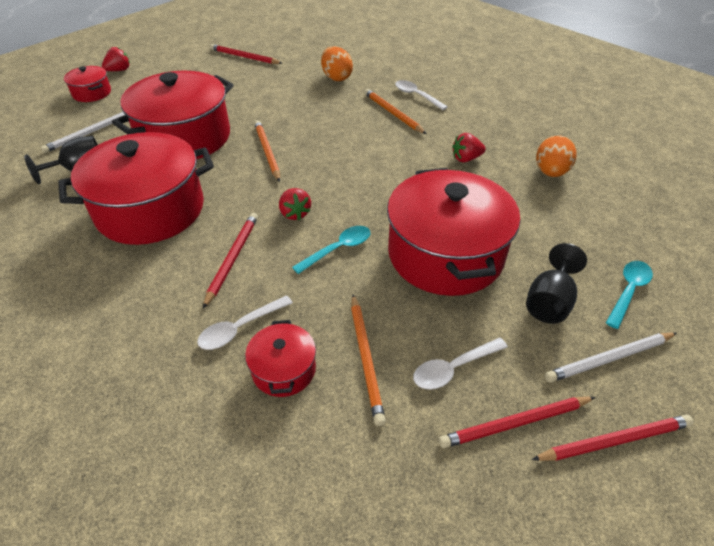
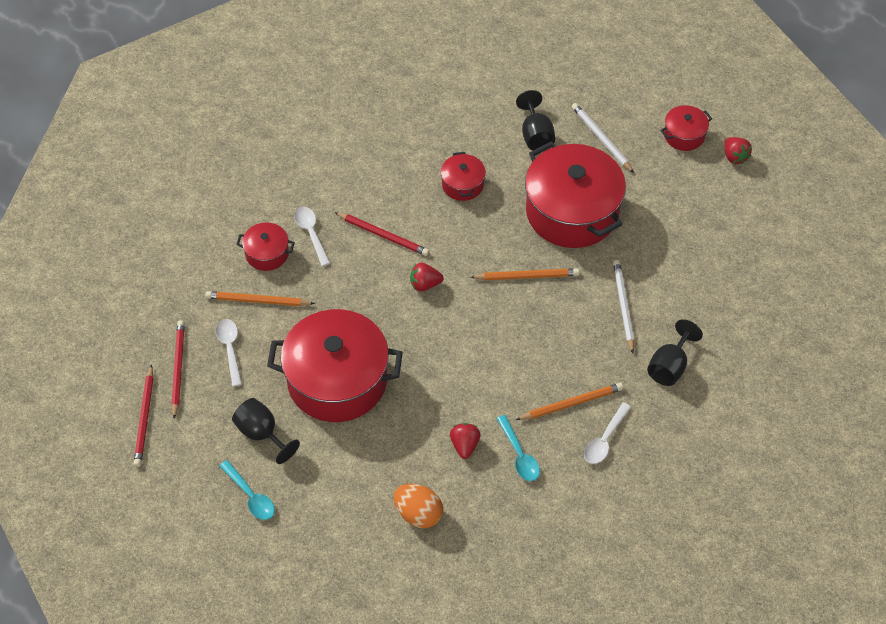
camera: 105 degrees right, 10 degrees up
red pot [58,132,214,245] -> red pot [441,152,486,201], size x0.46
red pencil [210,44,282,64] -> none
turquoise spoon [292,226,370,274] -> turquoise spoon moved to [496,415,540,481]
orange egg [321,46,353,81] -> black goblet [647,319,703,386]
white spoon [395,80,448,110] -> white spoon turned 150 degrees clockwise [584,402,631,464]
white pencil [545,332,677,383] -> white pencil moved to [613,260,634,353]

